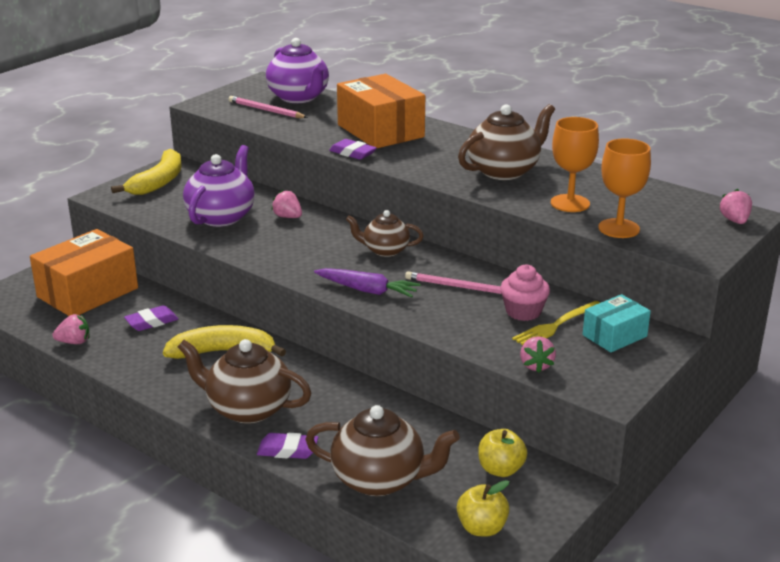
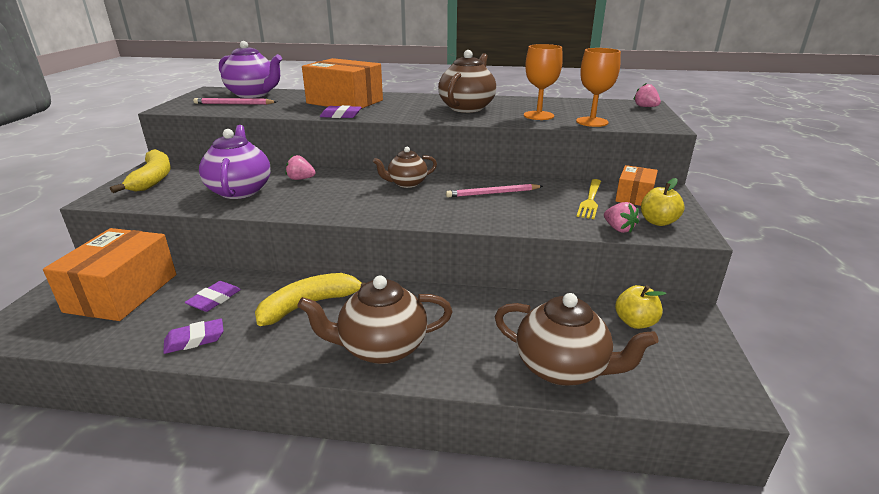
camera: 30 degrees left, 0 degrees up
pink strawberry [53,314,89,344] -> none
purple eraser [257,433,318,459] -> purple eraser moved to [163,318,224,354]
brown teapot [305,405,460,496] -> brown teapot turned 45 degrees clockwise [495,293,658,386]
purple carrot [314,268,421,298] -> none
yellow apple [457,480,510,537] -> yellow apple moved to [641,178,685,226]
pink cupcake [500,265,550,321] -> none
turquoise box [583,294,651,352] -> orange box [615,165,658,206]

